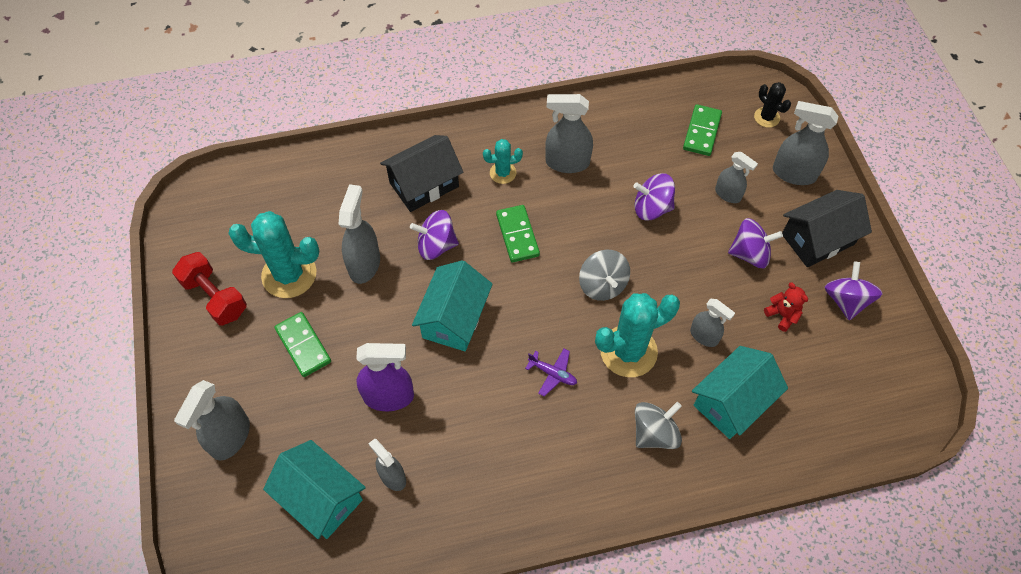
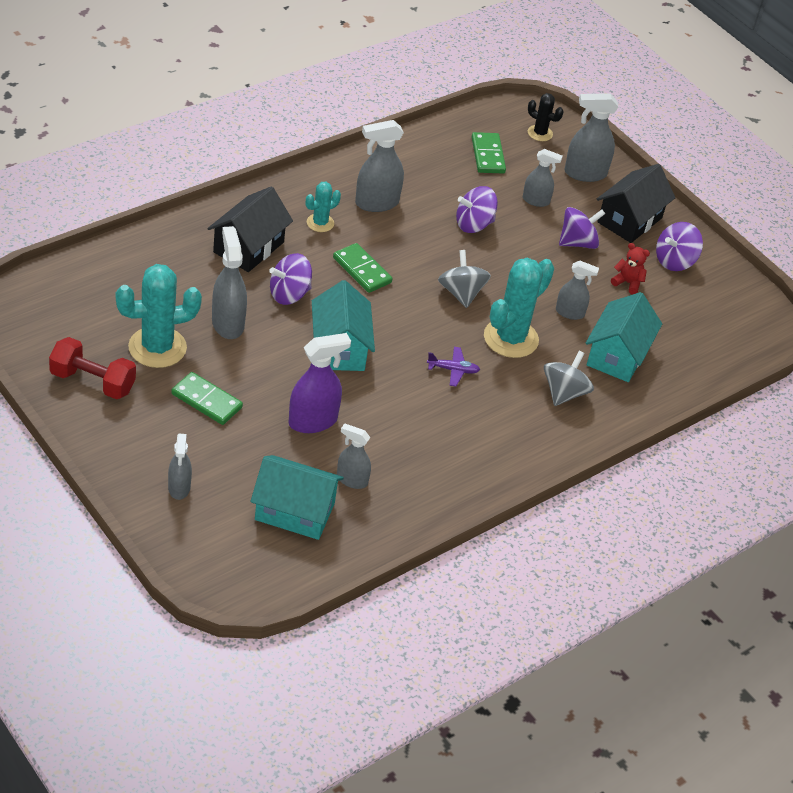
camera: 30 degrees left, 15 degrees down
grey spray bottle [174,380,250,460] -> grey spray bottle [168,434,192,500], size x0.63
grey spinning top [579,250,630,301] -> grey spinning top turned 150 degrees counterclockwise [438,250,491,308]
purple spinning top [825,262,882,320] -> purple spinning top turned 105 degrees counterclockwise [656,222,703,271]

